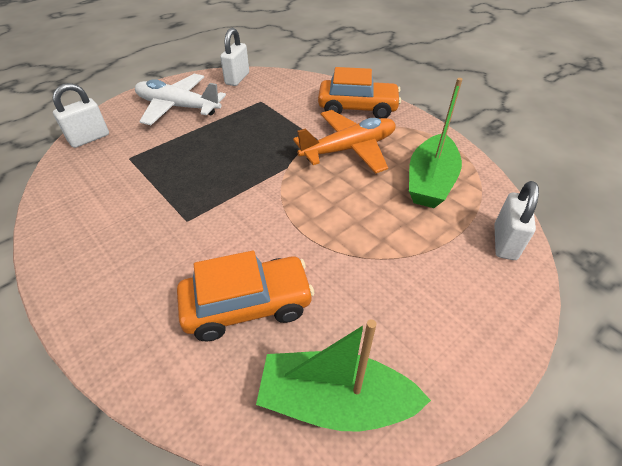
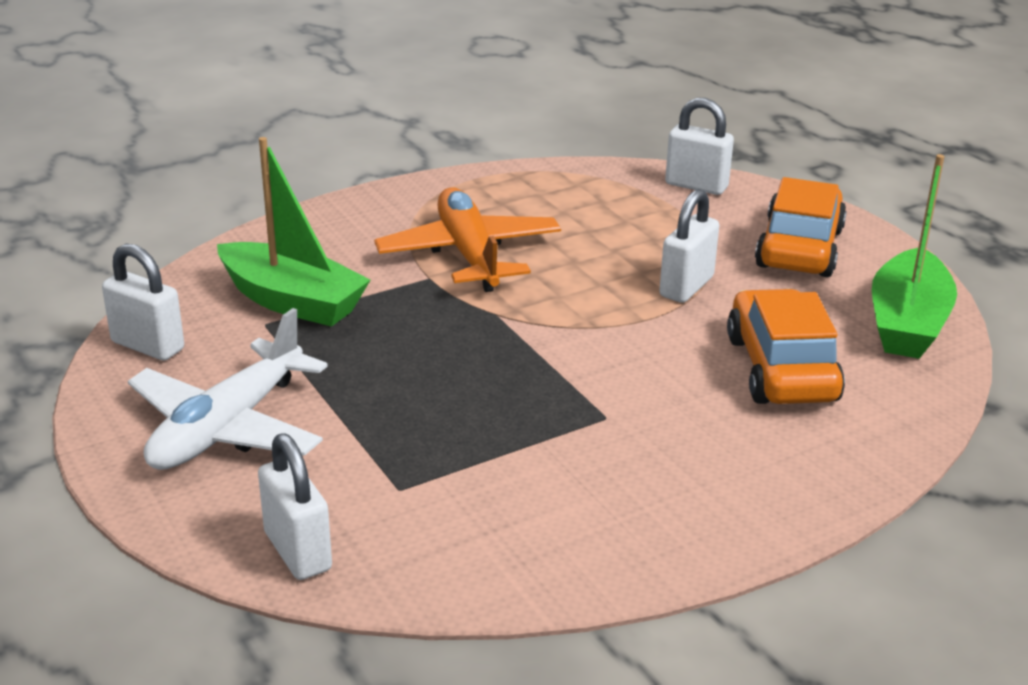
camera: 80 degrees left, 15 degrees down
orange car [318,67,401,119] -> orange car moved to [755,177,847,277]
green boat [409,78,463,208] -> green boat moved to [217,137,370,327]
none -> white padlock [659,189,719,303]

